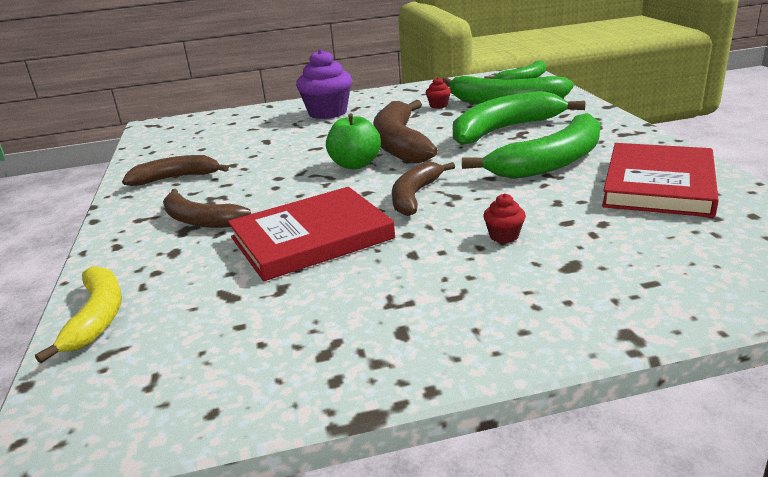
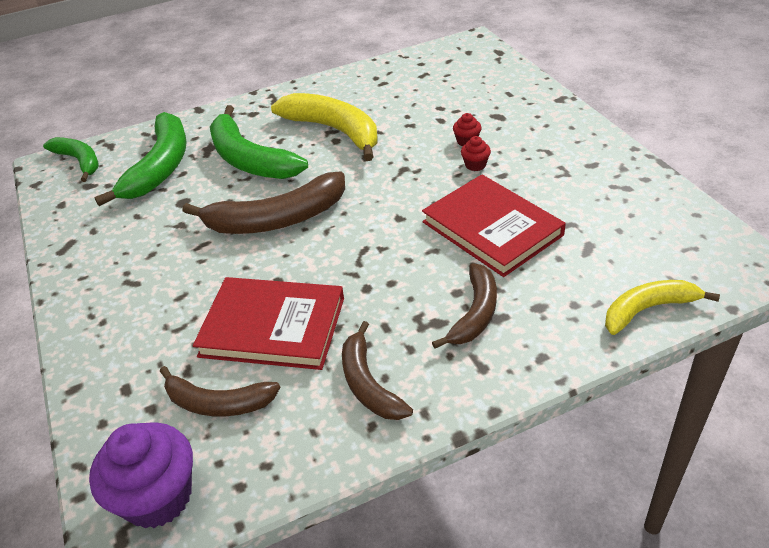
camera: 100 degrees left, 15 degrees up
purple cupcake [296,49,352,119] -> purple cupcake moved to [89,422,193,528]
green apple [326,113,381,169] -> none
brown banana [392,162,455,216] -> brown banana moved to [160,366,280,417]
red cupcake [426,77,451,109] -> red cupcake moved to [461,136,491,171]
green banana [462,113,601,179] -> yellow banana [271,93,377,161]
red book [602,143,719,218] -> red book moved to [193,277,344,370]

